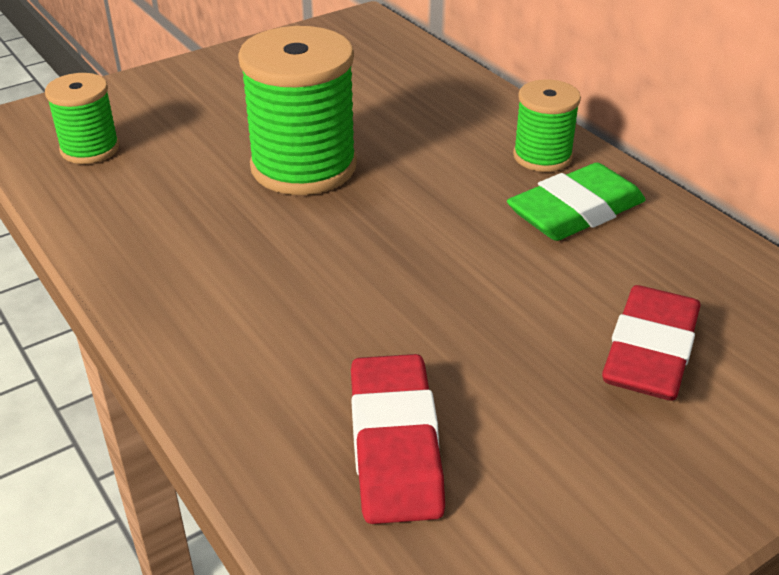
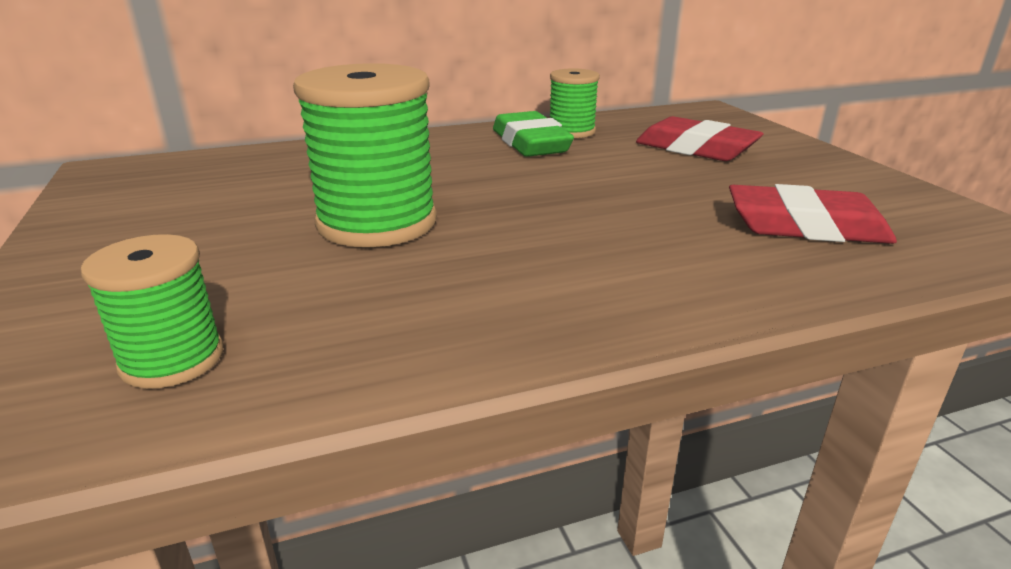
camera: 75 degrees left, 10 degrees down
green spool [513,79,581,172] -> green spool moved to [550,68,600,138]

